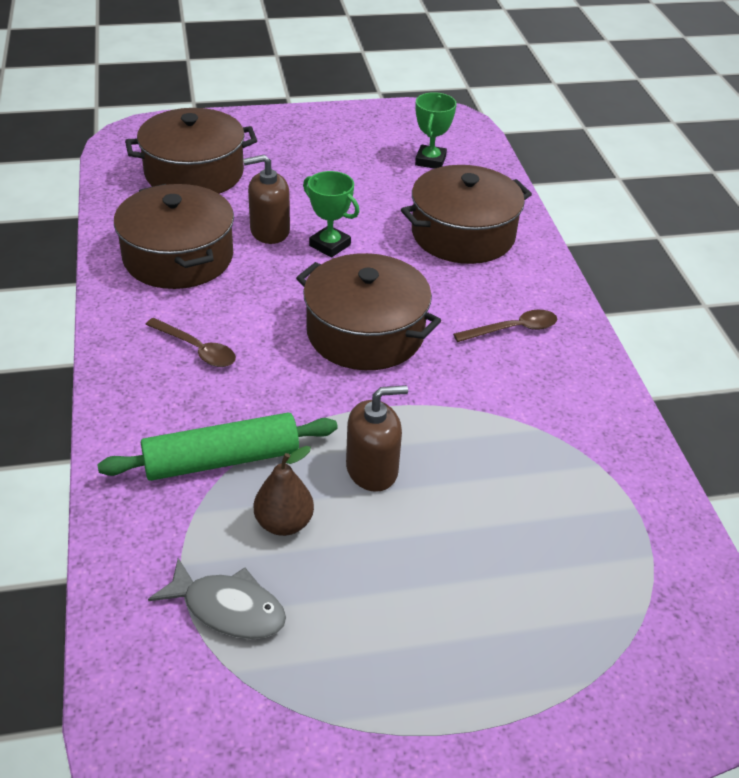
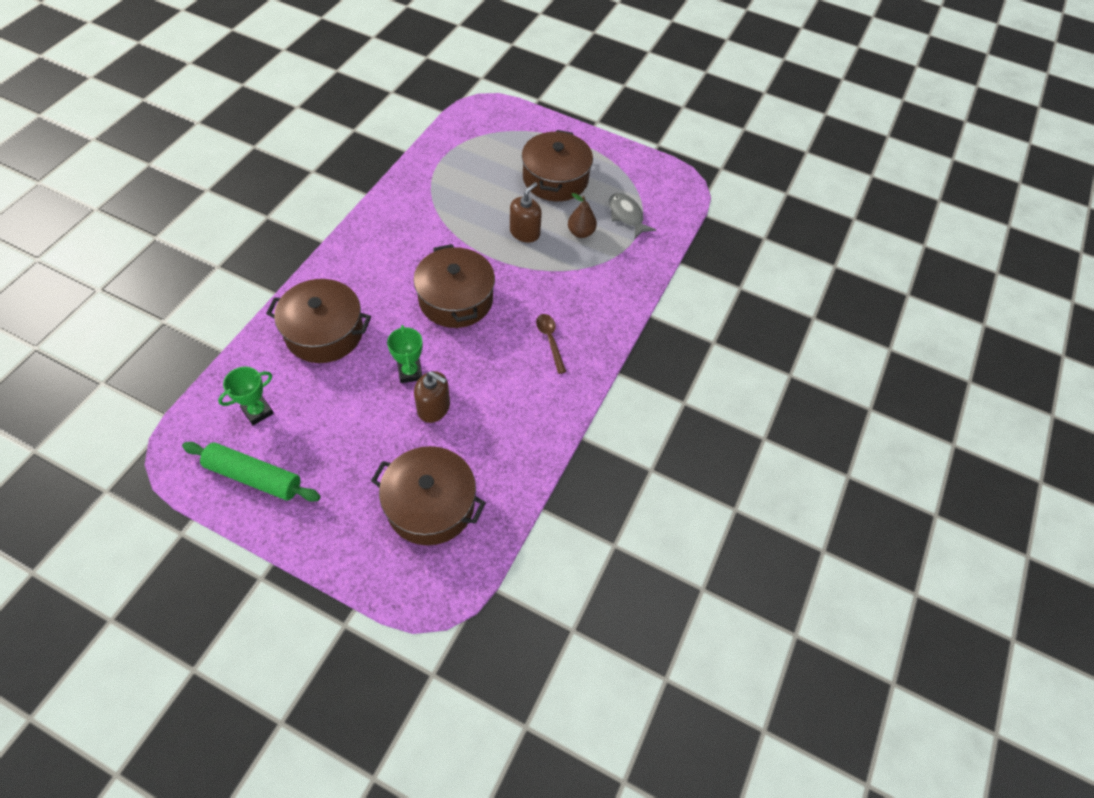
camera: 145 degrees left, 15 degrees up
green rolling pin [97,413,338,481] -> green rolling pin moved to [182,442,320,501]
brown pot [114,184,234,289] -> brown pot moved to [522,130,593,201]
brown soap dispenser [346,385,408,492] -> brown soap dispenser turned 105 degrees clockwise [510,182,542,242]
brown spoon [453,310,557,342] -> none

